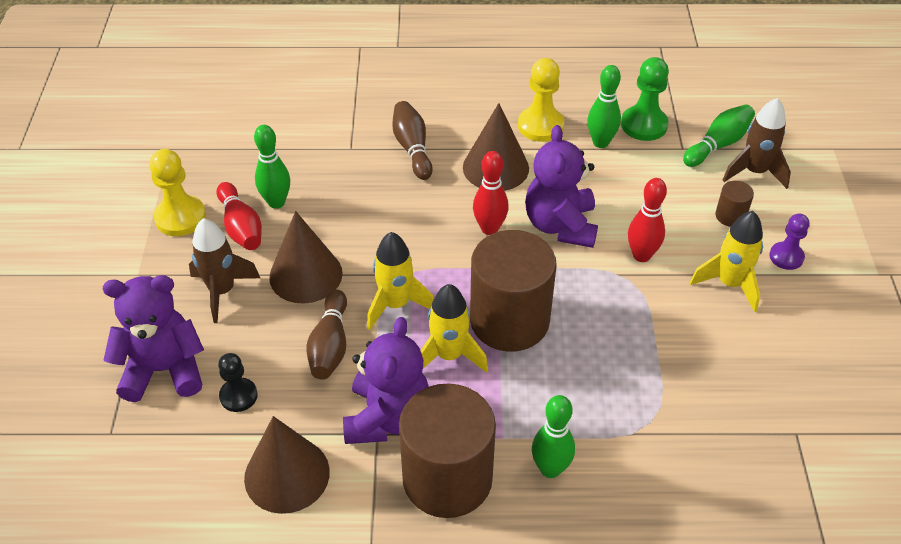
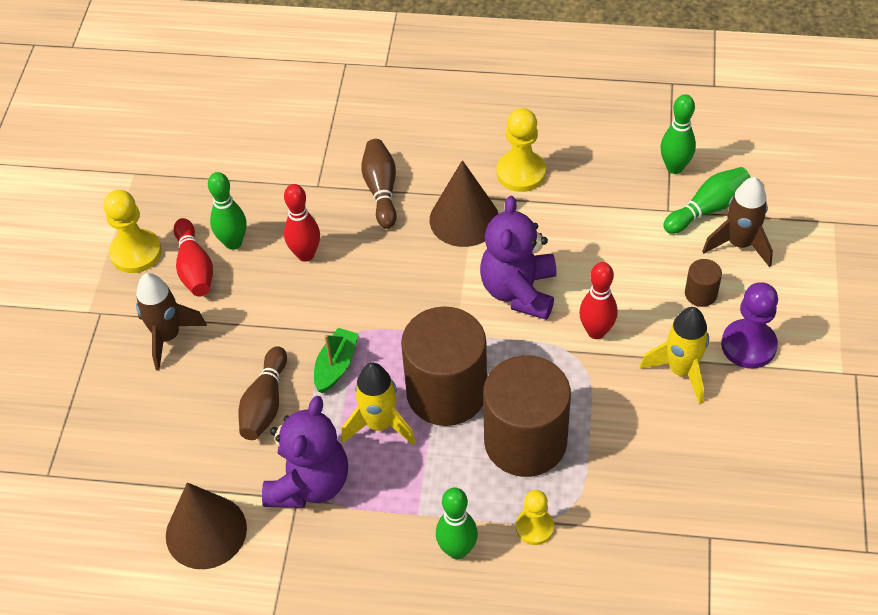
camera: 10 degrees right, 5 degrees up
purple teddy bear [103,275,204,402] -> none
black pawn [218,353,258,412] -> none
brown cone [269,211,343,303] -> none
yellow rocket [367,232,434,330] -> green boat [314,328,359,393]
brown cylinder [399,383,496,518] -> brown cylinder moved to [483,355,571,477]
red bowling pin [473,151,509,235] -> red bowling pin moved to [284,184,320,262]
green bowling pin [588,65,621,148] -> green bowling pin moved to [660,94,696,174]
green pawn [621,57,669,141] -> none
purple pawn [769,213,810,270] -> purple pawn [721,282,778,368], size x1.55
none -> yellow pawn [516,490,554,545]

